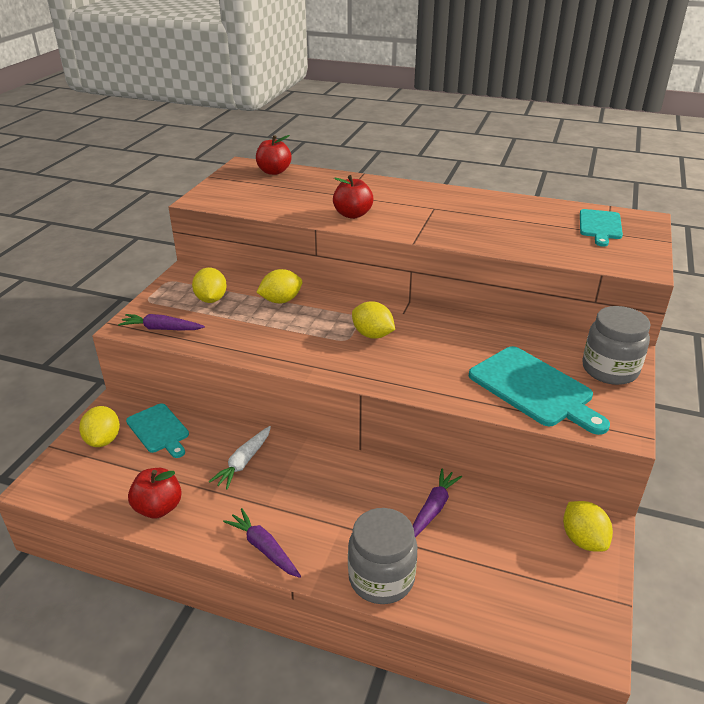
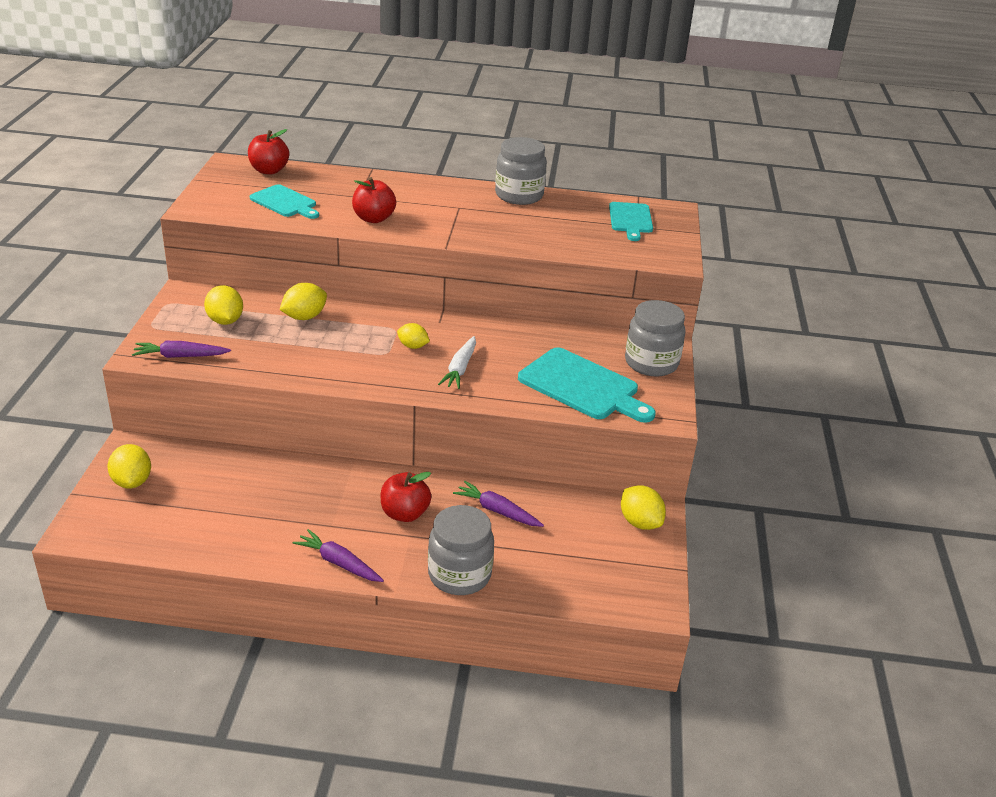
camera: 15 degrees left, 0 degrees up
turquoise cutting board [126,403,189,458] -> turquoise cutting board moved to [250,184,319,219]
red apple [128,468,182,518] -> red apple moved to [381,472,431,522]
white carrot [209,426,271,490] -> white carrot moved to [438,336,476,389]
yellow lemon [352,302,395,339] -> yellow lemon [397,323,430,349], size x0.67
purple carrot [413,468,462,537] -> purple carrot turned 75 degrees counterclockwise [453,481,544,527]
none -> grey jar [495,137,547,205]

